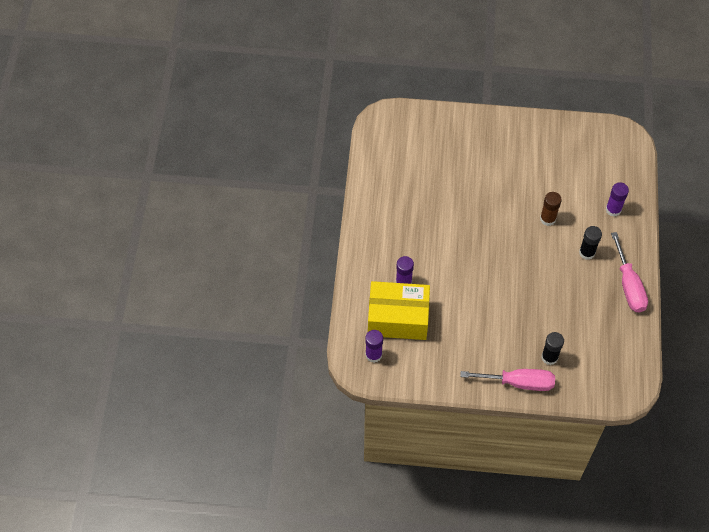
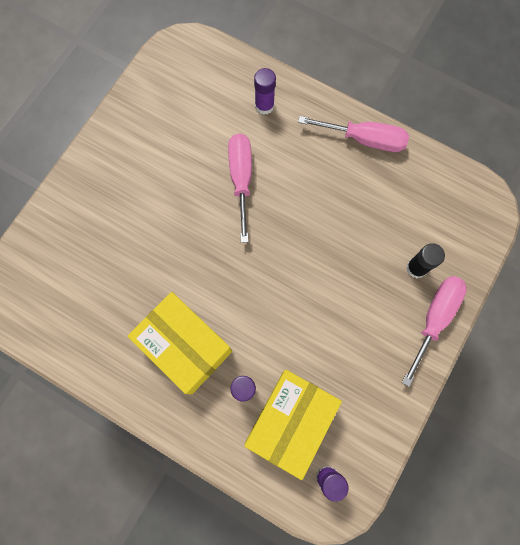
camera: 65 degrees left, 15 degrees up
brown glue stick [540,192,562,226] -> pink screwdriver [228,134,252,243]
black glue stick [579,226,602,260] -> none
none -> yellow box [128,292,232,394]

